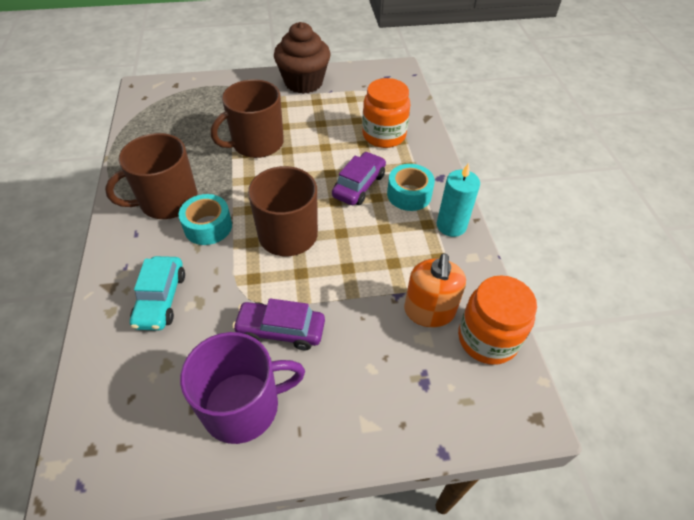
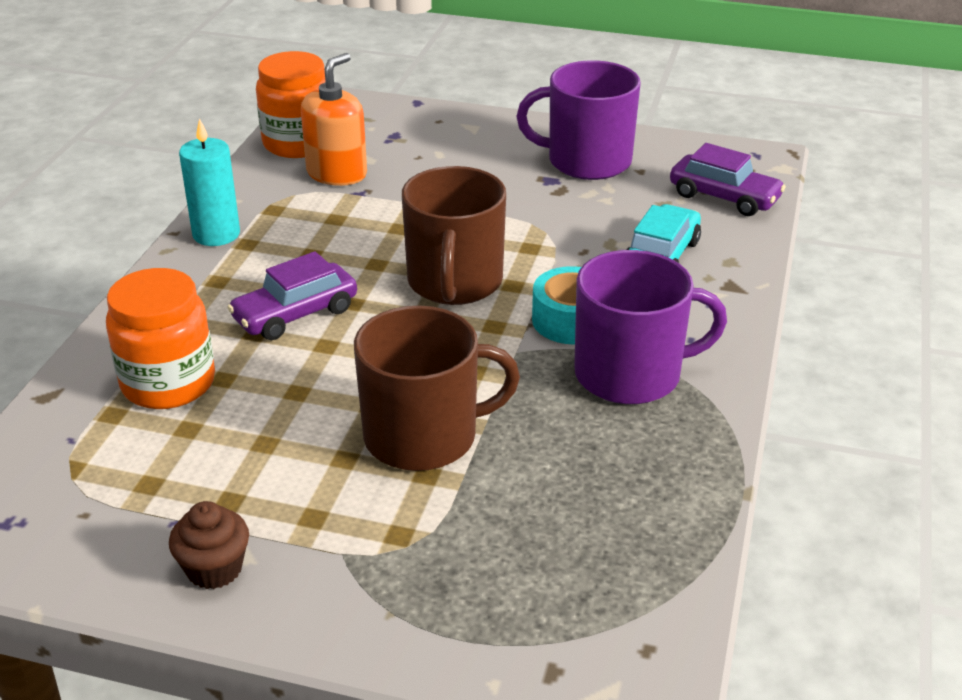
camera: 155 degrees left, 15 degrees down
brown mug [105,133,198,219] -> purple mug [574,250,727,404]
purple car [232,298,325,350] -> purple car moved to [670,143,786,216]
brown cupcake [274,22,330,94] -> brown cupcake [169,501,249,589], size x0.51
turquoise tape [387,164,435,211] -> none

